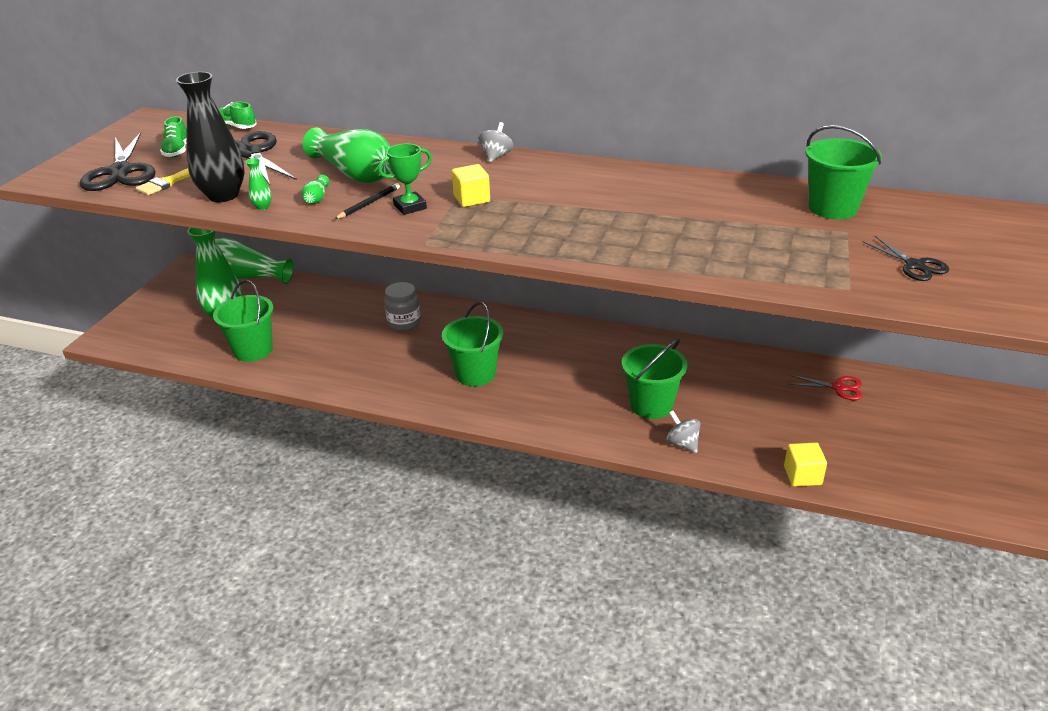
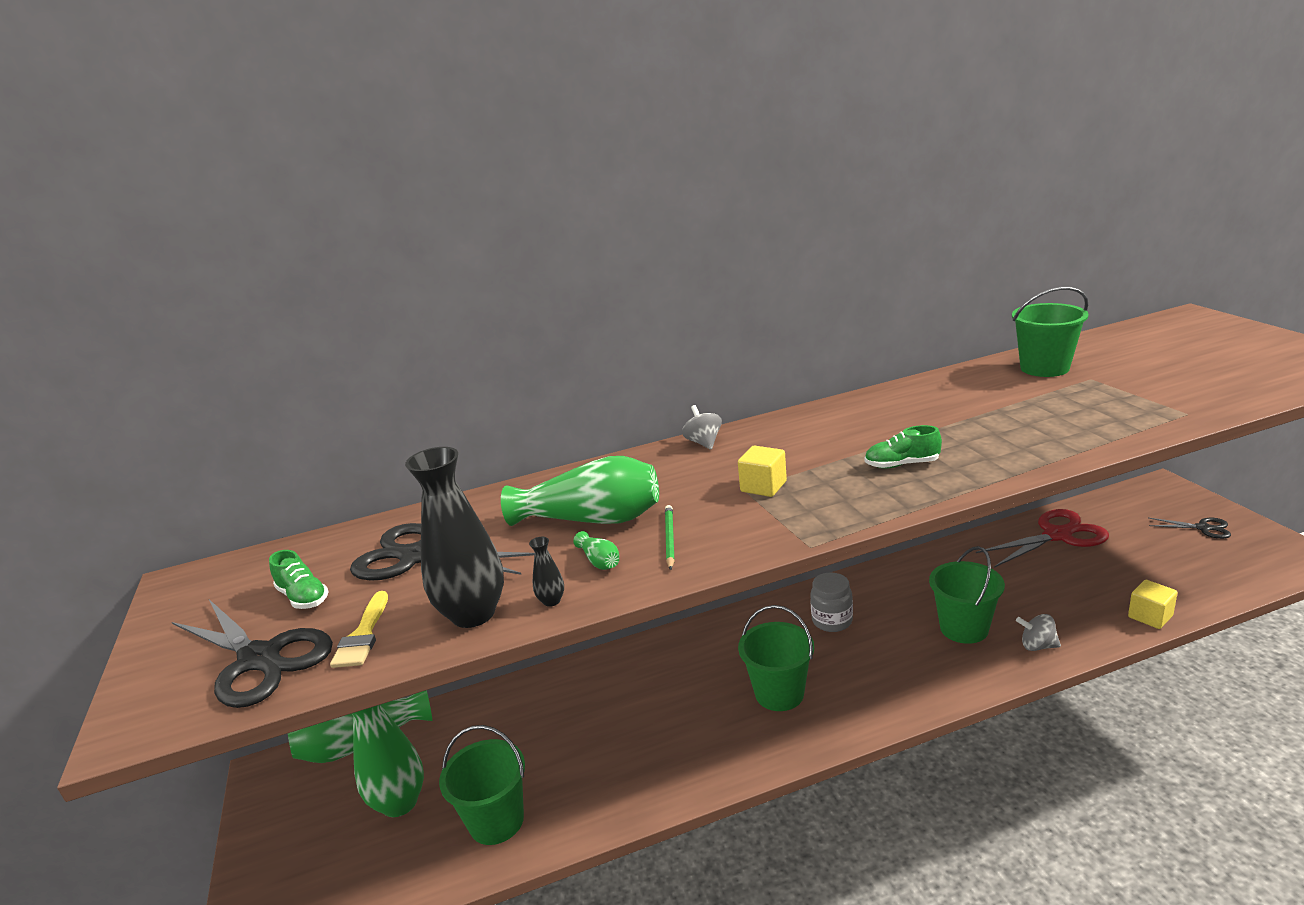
camera: 35 degrees left, 10 degrees down
green shoe [218,102,257,129] -> green shoe moved to [865,425,942,468]
green vase [246,158,272,210] -> black vase [529,537,564,607]
black pencil [335,183,400,219] -> green pencil [665,505,675,570]
green trophy [378,144,432,215] -> none
grey jar [384,282,421,331] -> grey jar moved to [810,573,853,632]
red scissors [789,375,862,400] -> red scissors [976,509,1109,568], size x1.90
black scissors [862,236,949,281] -> black scissors moved to [1149,518,1231,539]

